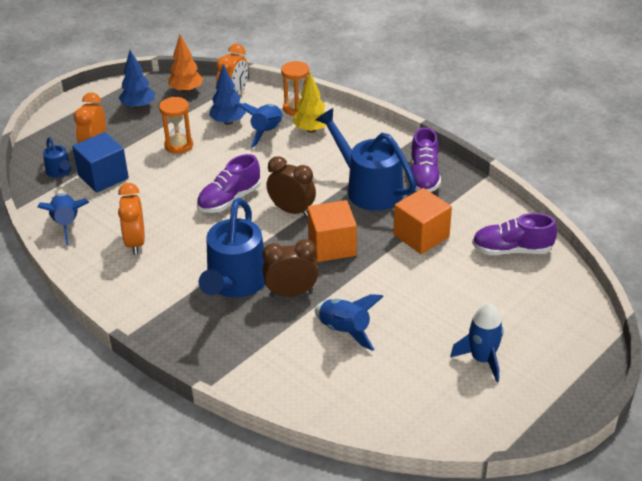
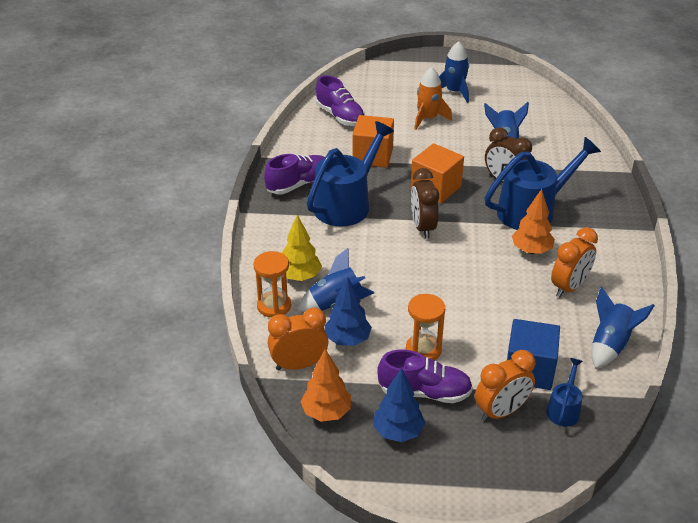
camera: 130 degrees left, 0 degrees up
purple shoe [197,154,261,213] -> purple shoe moved to [377,350,473,403]
blue watering can [316,108,416,211] -> blue watering can turned 150 degrees counterclockwise [307,121,394,226]
none -> orange rocket [414,67,452,130]
none -> orange tree [512,189,555,254]

